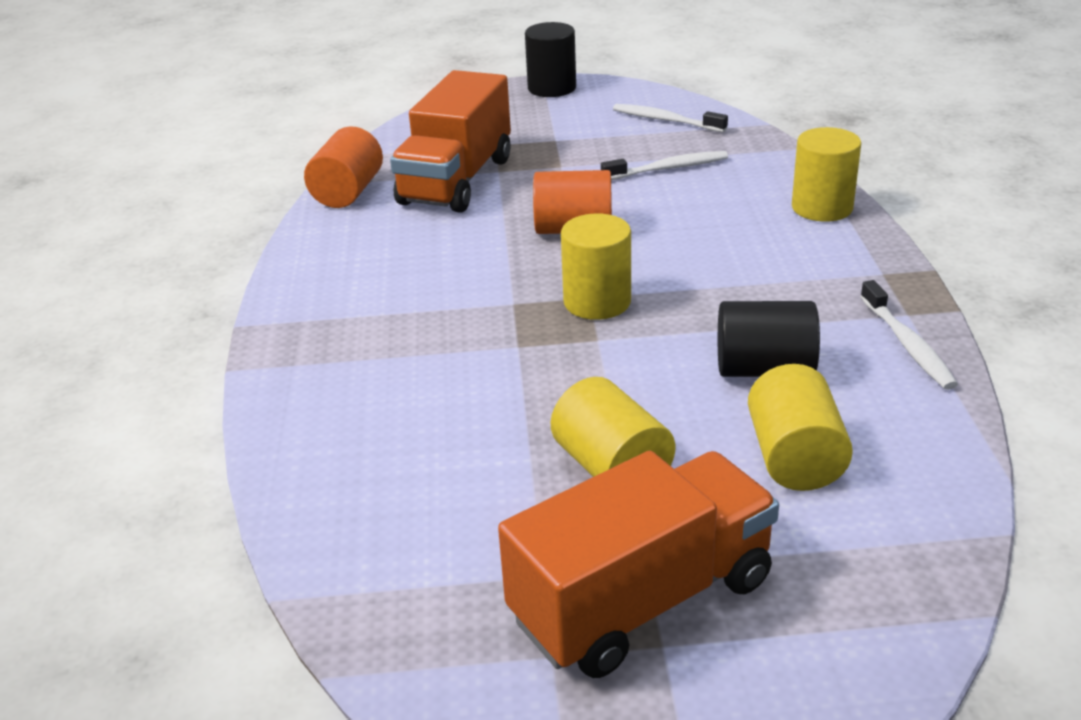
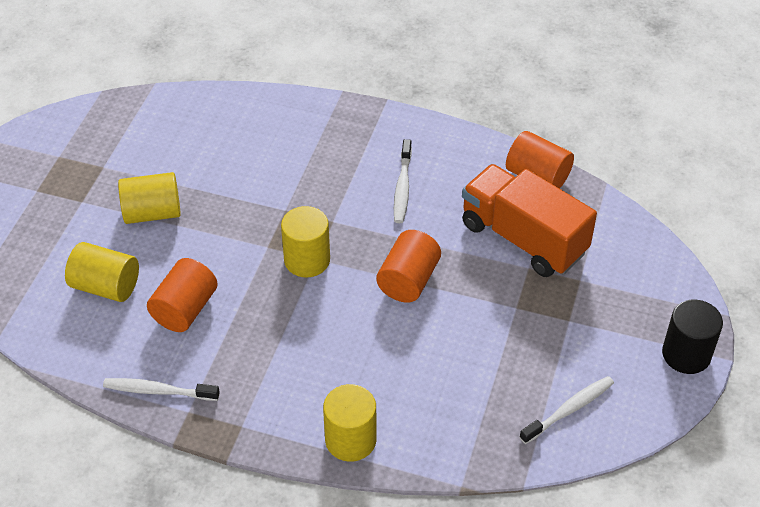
camera: 110 degrees right, 15 degrees up
orange truck [498,451,779,678] -> none
white toothbrush [601,151,728,180] -> white toothbrush moved to [394,139,412,223]
black cylinder [718,301,820,377] -> orange cylinder [147,258,218,332]

